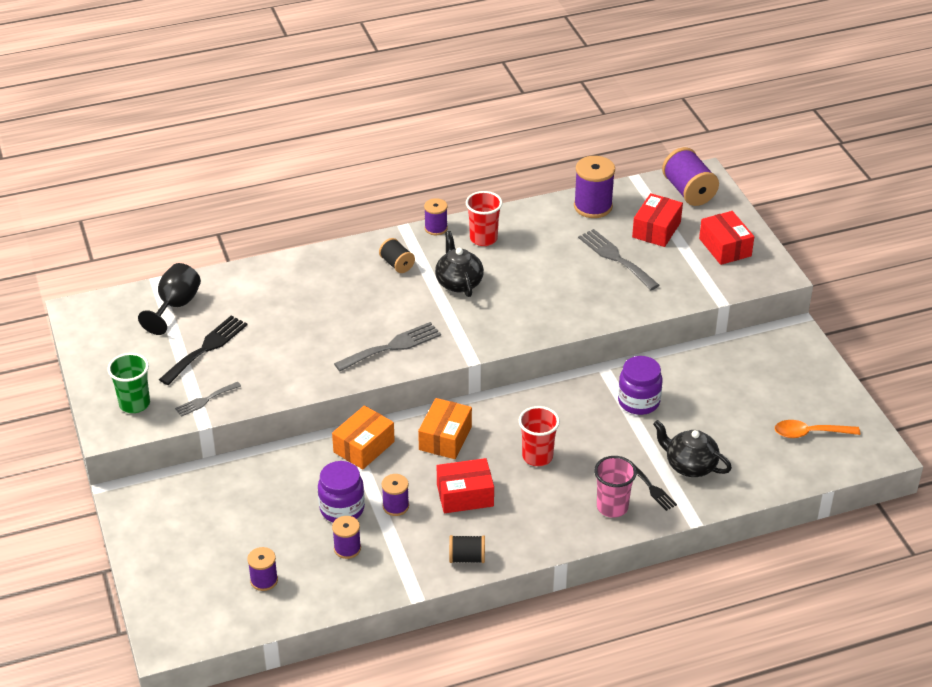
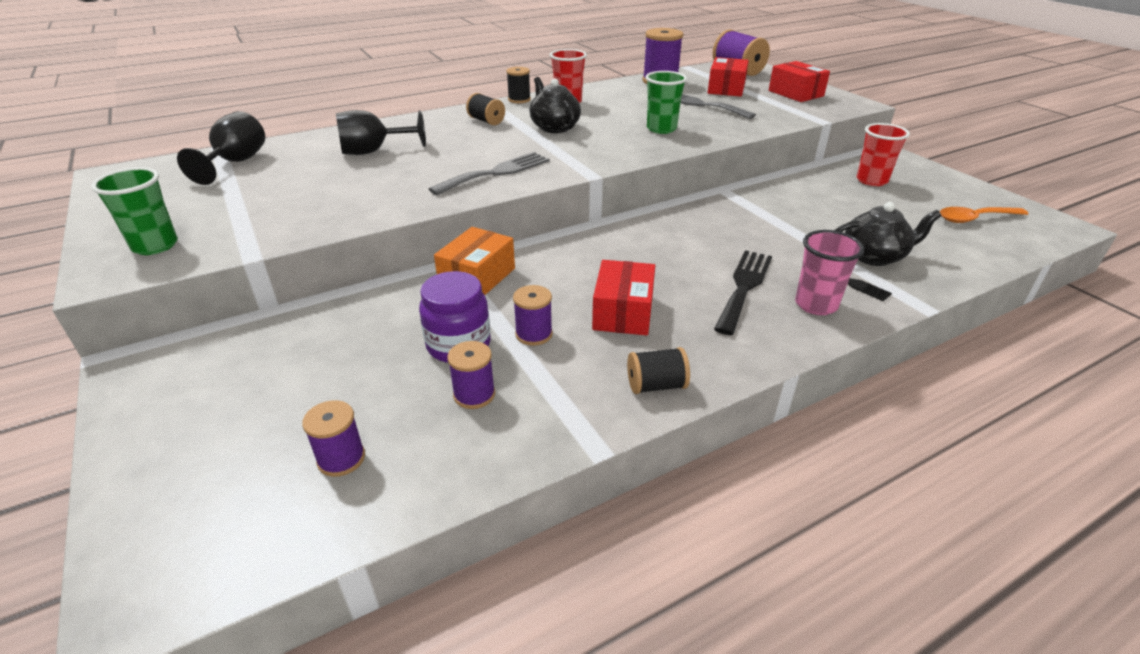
camera: 10 degrees left, 5 degrees down
black fork [159,316,248,385] -> black fork moved to [714,250,772,335]
grey fork [175,382,241,417] -> none
orange box [418,398,472,459] -> none
purple spool [424,198,448,235] -> black spool [506,67,531,103]
red box [437,458,494,513] -> red box turned 60 degrees counterclockwise [592,260,655,335]
red cup [519,406,560,466] -> red cup moved to [856,123,910,186]
purple jar [618,356,663,415] -> none
black teapot [653,420,732,477] -> black teapot turned 150 degrees clockwise [834,202,941,266]
none -> black goblet [336,110,426,155]
none -> green cup [645,71,687,134]

